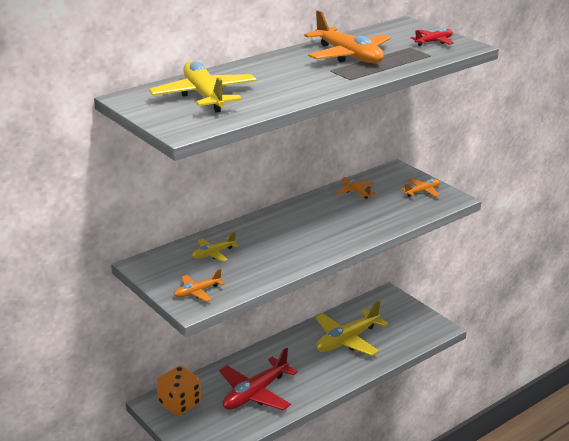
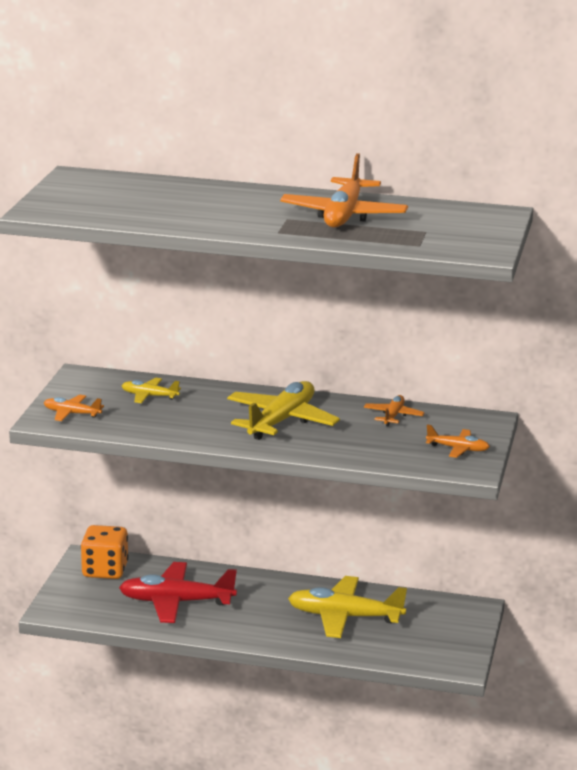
camera: 50 degrees right, 5 degrees down
yellow plane [149,61,257,112] -> yellow plane moved to [227,381,340,440]
red plane [410,28,454,46] -> none

